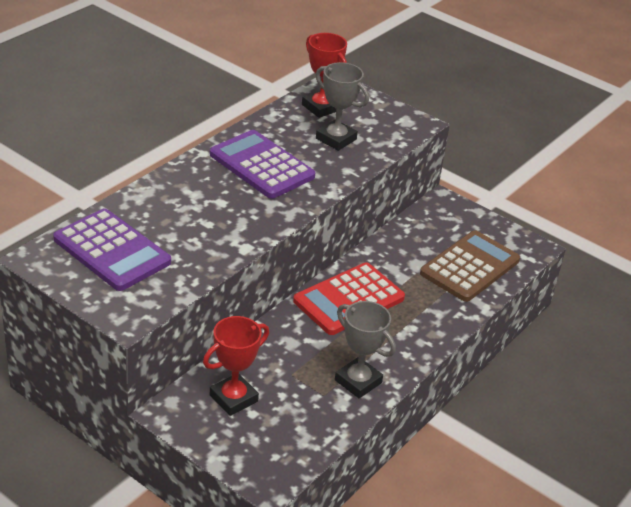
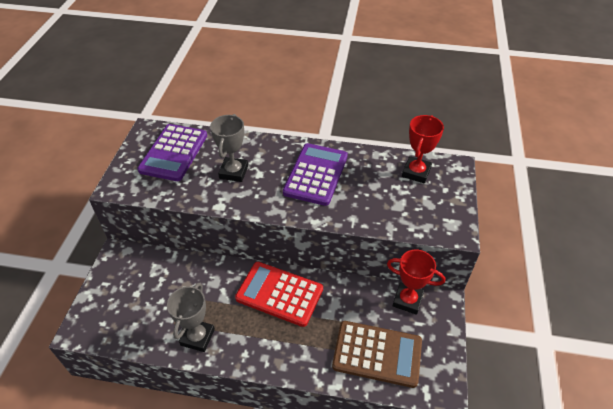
camera: 65 degrees right, 10 degrees up
red trophy [203,316,269,416] -> red trophy moved to [387,249,445,315]
grey trophy [316,62,369,151] -> grey trophy moved to [210,114,248,182]

